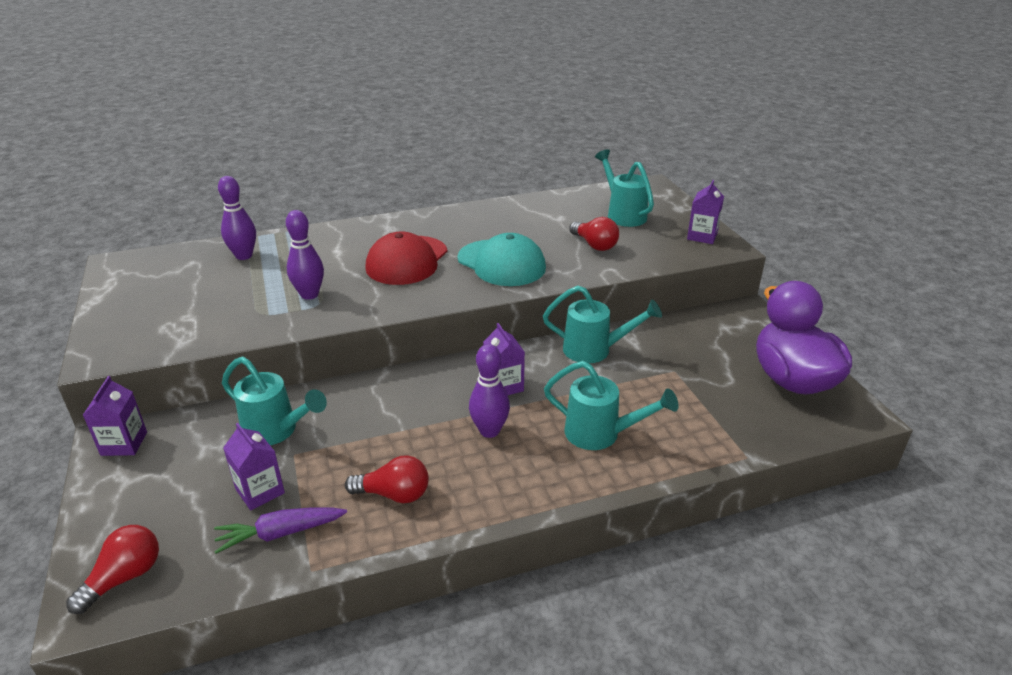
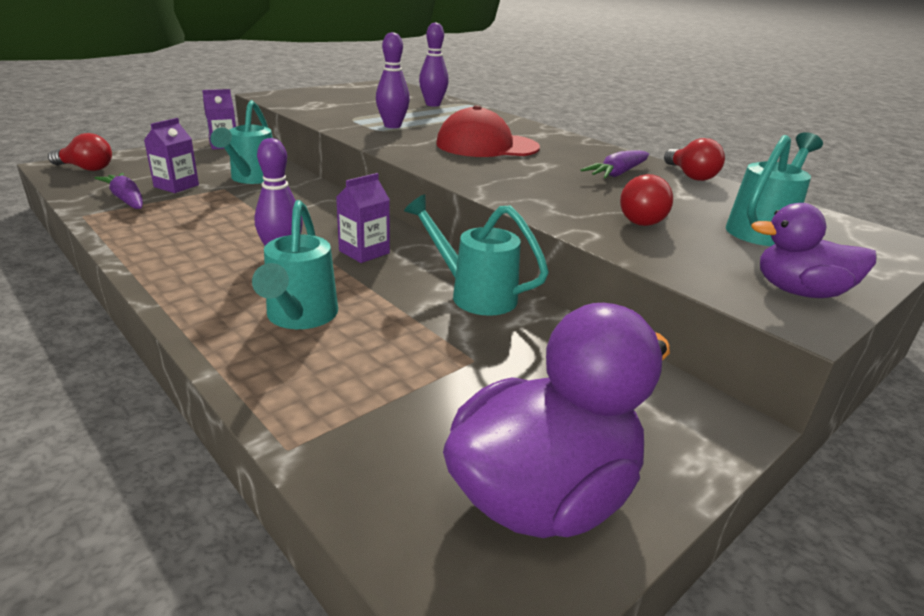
camera: 65 degrees right, 5 degrees down
red light bulb [345,455,429,503] -> red light bulb moved to [664,138,725,181]
turquoise cap [457,233,546,286] -> none
turquoise watering can [543,286,662,363] -> turquoise watering can turned 135 degrees clockwise [404,194,549,316]
purple carton [687,180,724,244] -> purple duck [751,203,877,298]
none -> purple carrot [581,150,649,179]

